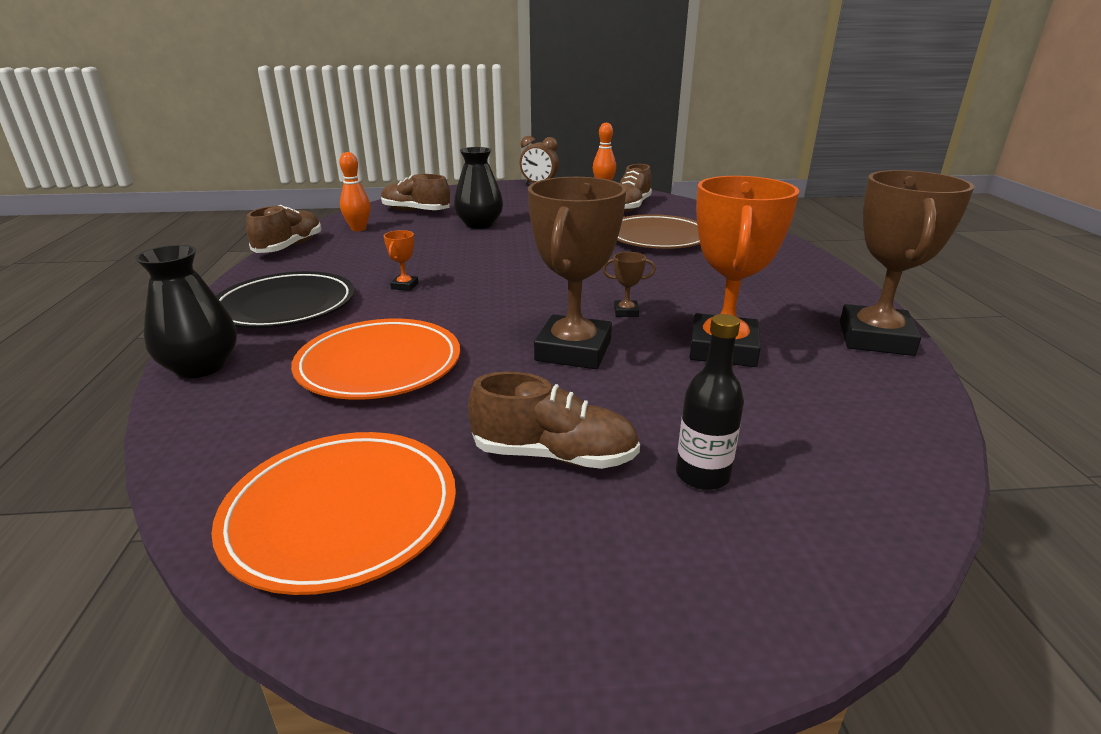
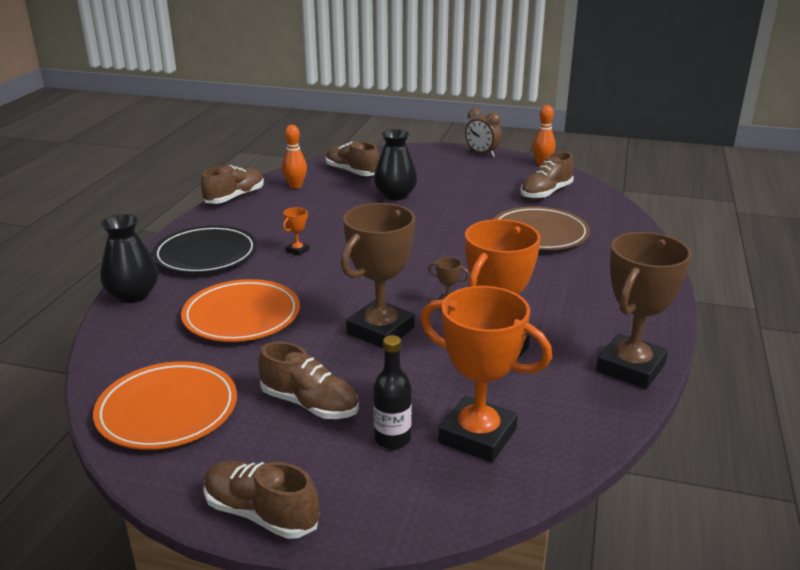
camera: 20 degrees right, 0 degrees up
none -> brown shoe [204,461,319,539]
none -> orange trophy [420,286,552,462]

